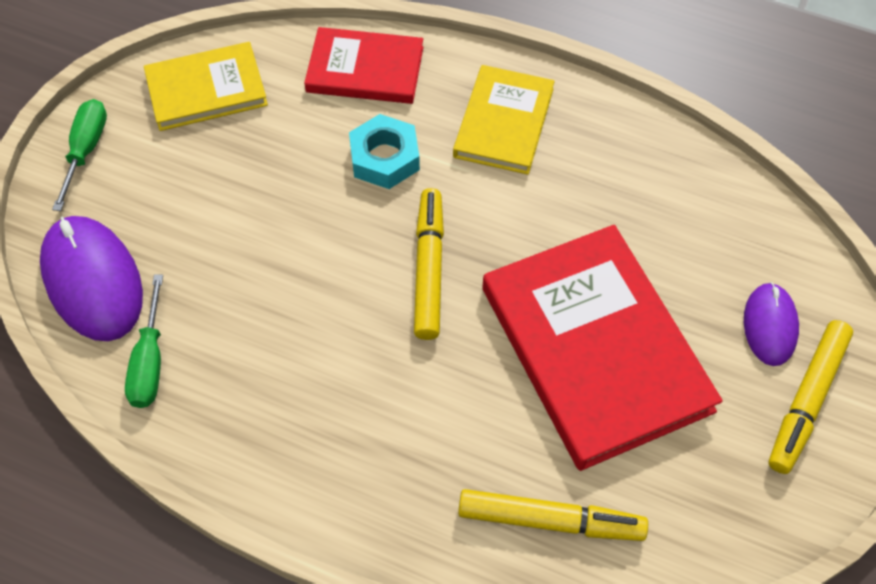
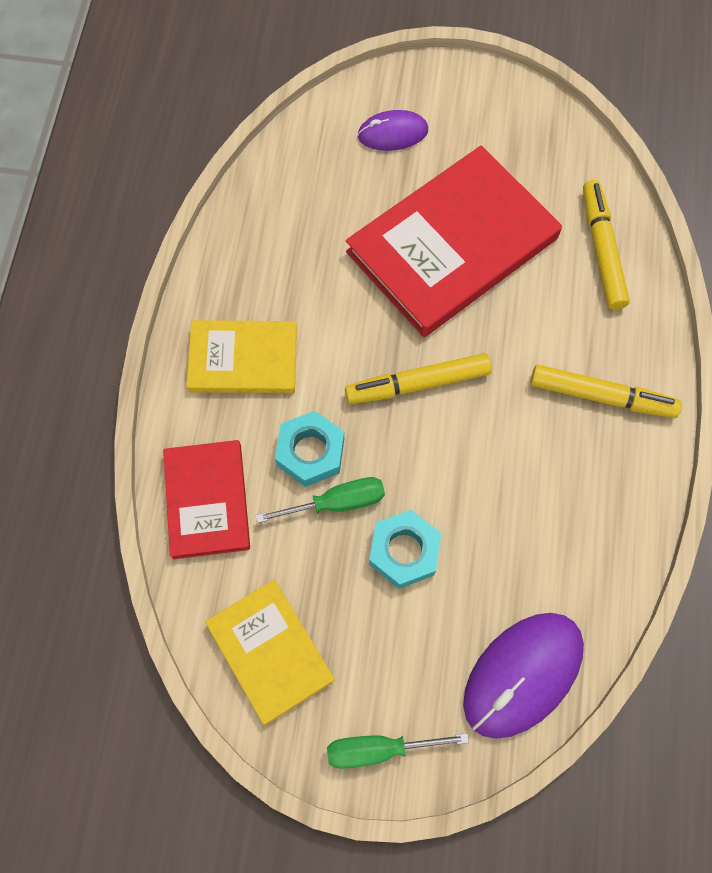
camera: 105 degrees left, 10 degrees up
green screwdriver [125,275,163,408] -> green screwdriver moved to [256,477,385,523]
yellow marker [769,320,853,474] -> yellow marker moved to [531,365,682,418]
none -> turquoise nut [369,510,441,589]

